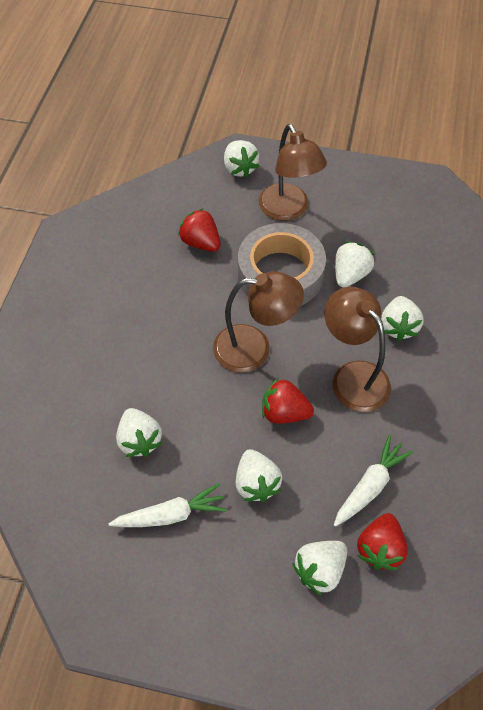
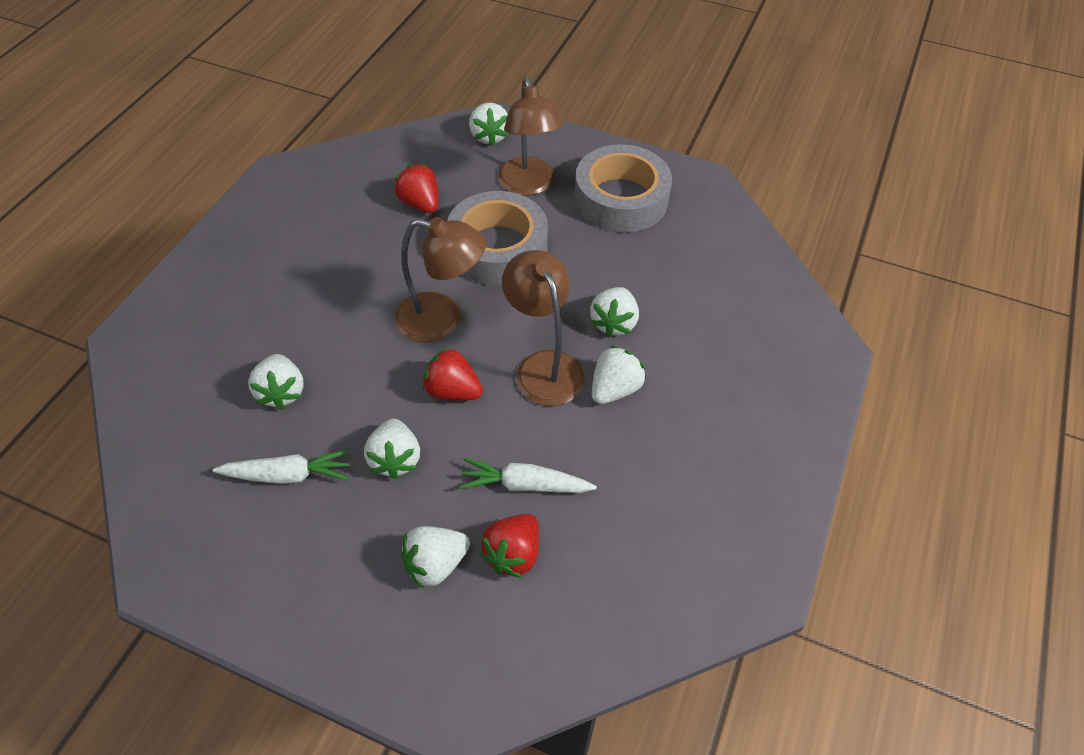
camera: 10 degrees right, 5 degrees down
white carrot [334,435,414,527] -> white carrot turned 135 degrees counterclockwise [459,458,597,493]
white strawberry [335,242,374,288] -> white strawberry moved to [592,345,646,404]
none -> grey tape [574,144,672,233]

